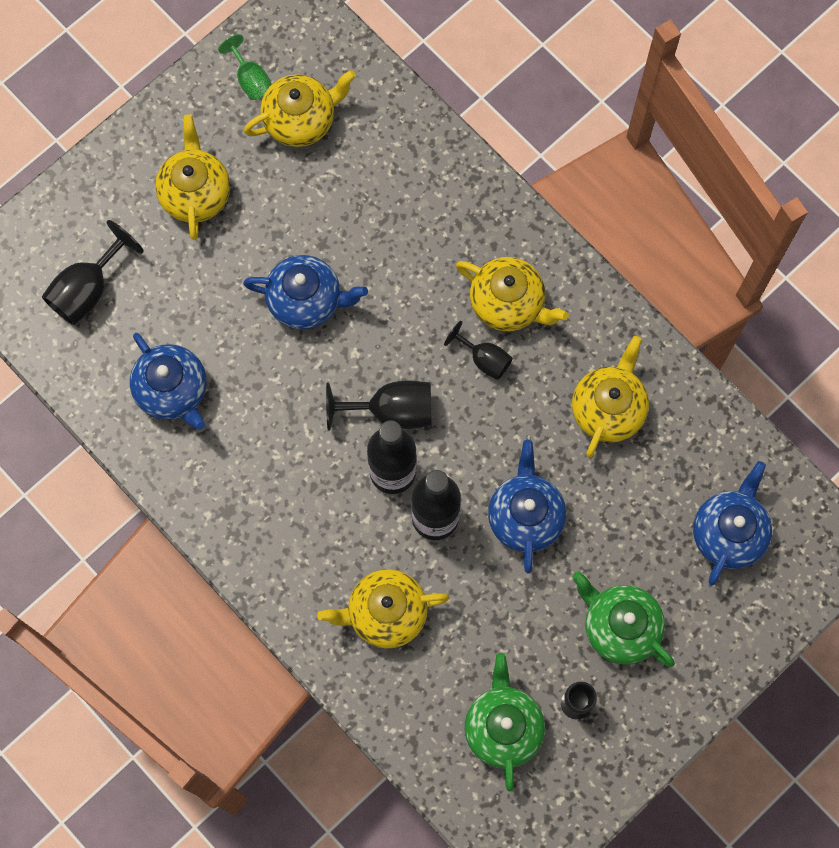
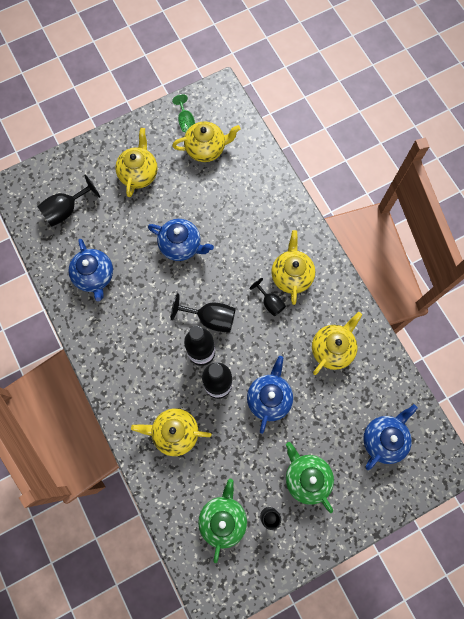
camera: 15 degrees right, 0 degrees up
yellow teapot [456,257,569,331] -> yellow teapot turned 135 degrees counterclockwise [271,230,315,305]

